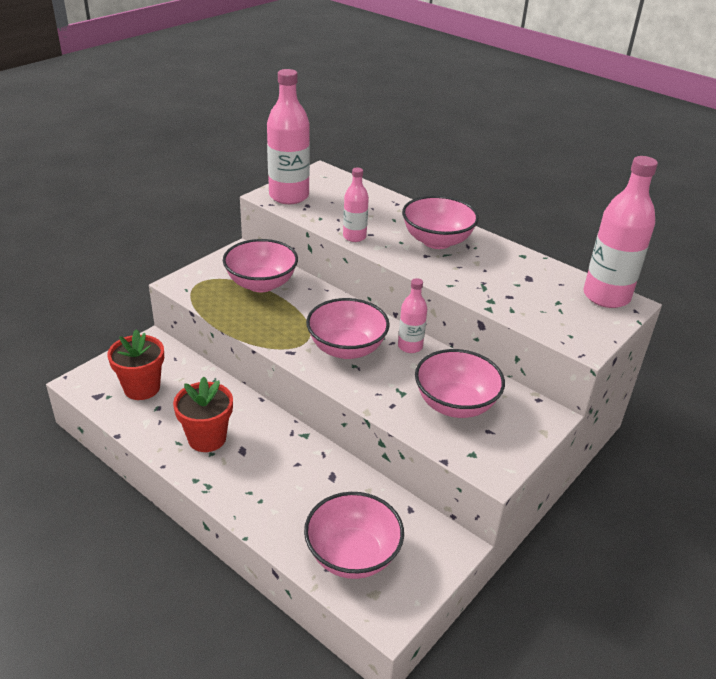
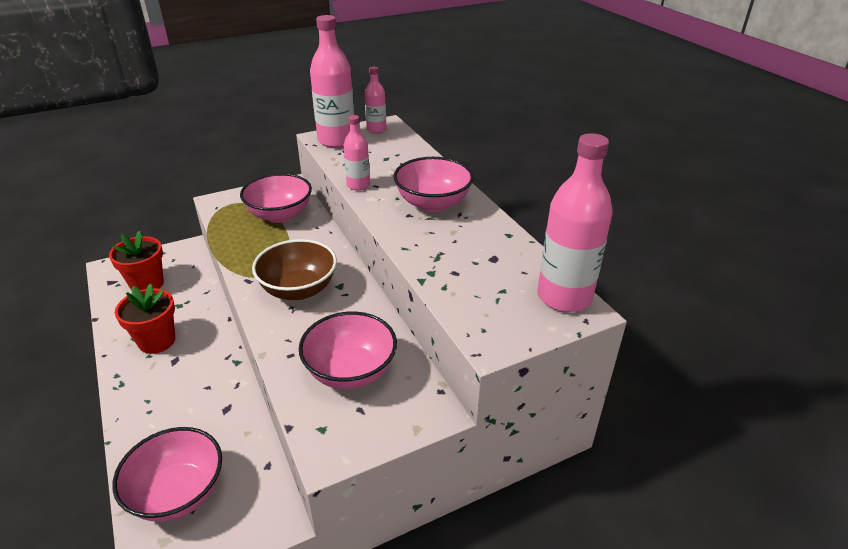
camera: 25 degrees right, 0 degrees up
pink bowl [306,298,390,359] -> brown bowl [252,239,337,300]
pink bottle [398,278,427,353] -> pink bottle moved to [365,67,386,133]

